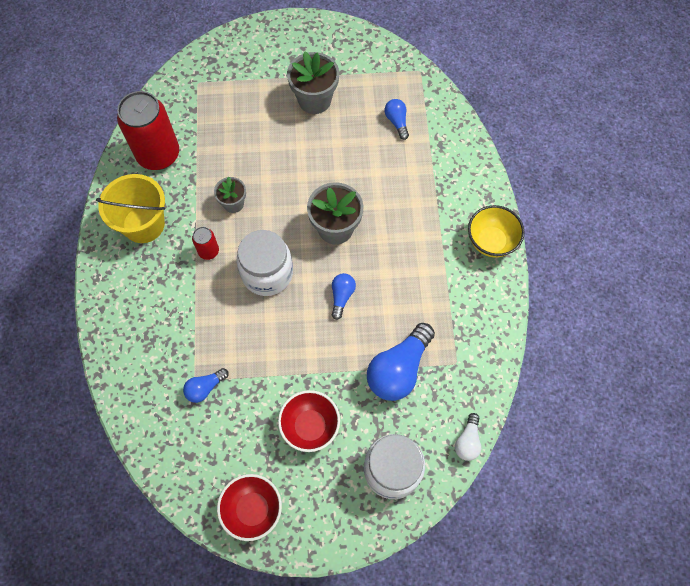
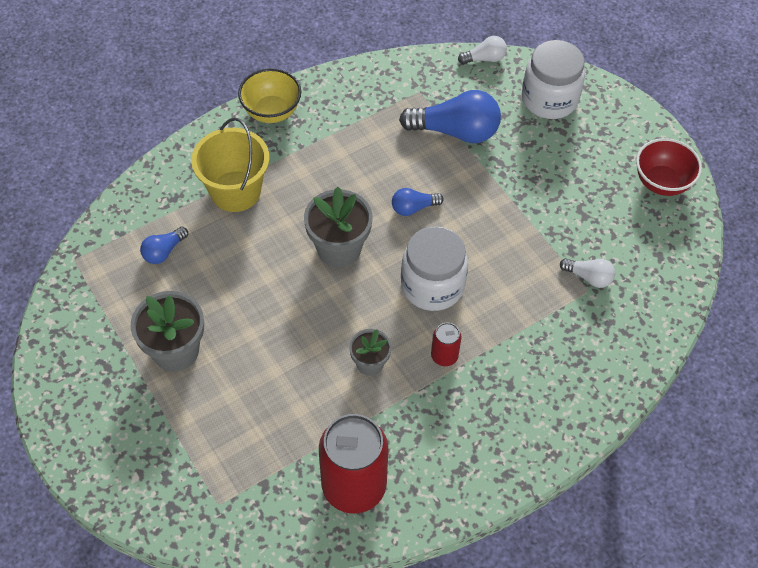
camera: 120 degrees left, 10 degrees down
yellow bucket [96,174,165,243] -> yellow bucket moved to [191,117,269,212]
blue light bulb [183,368,229,403] -> white light bulb [560,258,615,288]
red bowl [278,390,340,452] -> none

